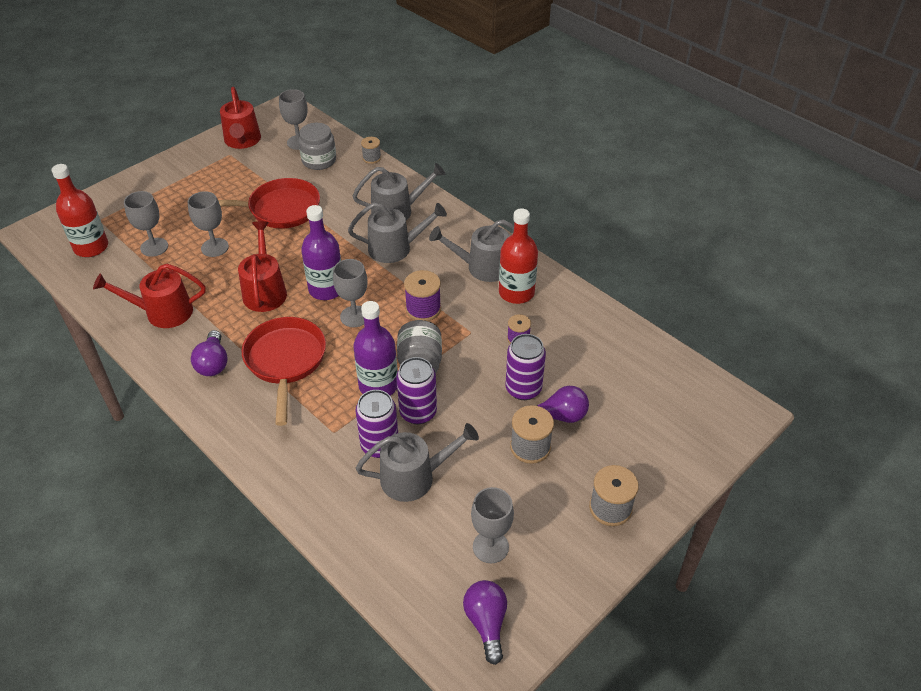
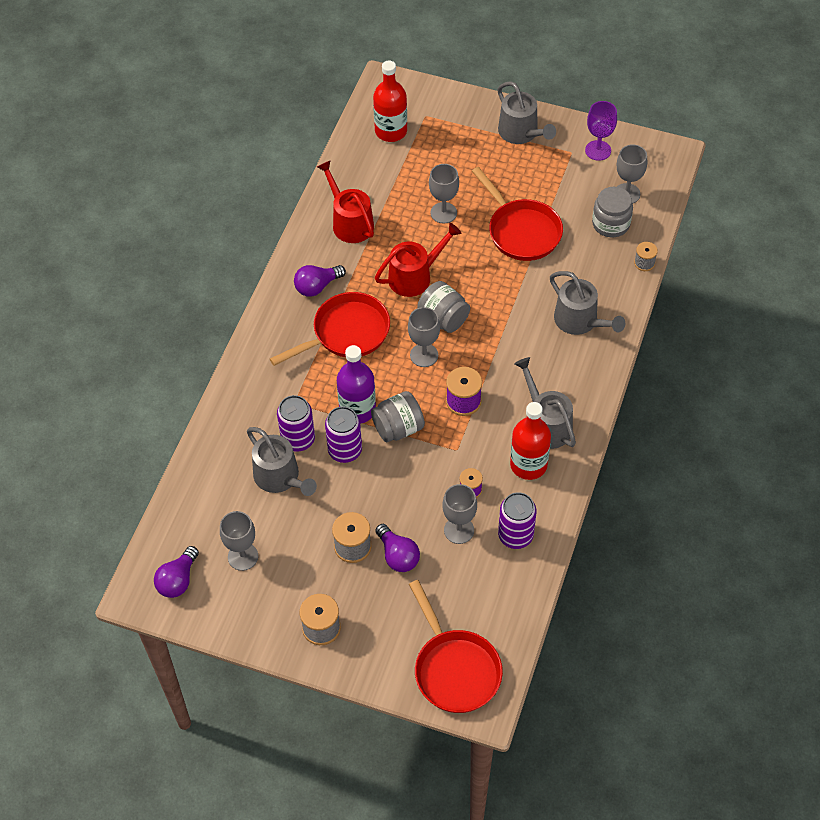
camera: 65 degrees right, 10 degrees up
grey goblet [124,191,168,257] -> grey goblet moved to [442,484,477,544]
red watering can [220,87,261,149] -> purple goblet [585,101,617,161]
purple bottle [301,205,341,300] -> grey jar [417,281,470,333]
grey watering can [348,202,447,263] -> grey watering can moved to [498,81,556,144]
purple light bulb [463,580,507,665] -> purple light bulb turned 150 degrees clockwise [154,546,199,598]
purple can [505,334,546,400] -> purple can moved to [498,492,537,549]
none -> red pan [409,580,503,713]

